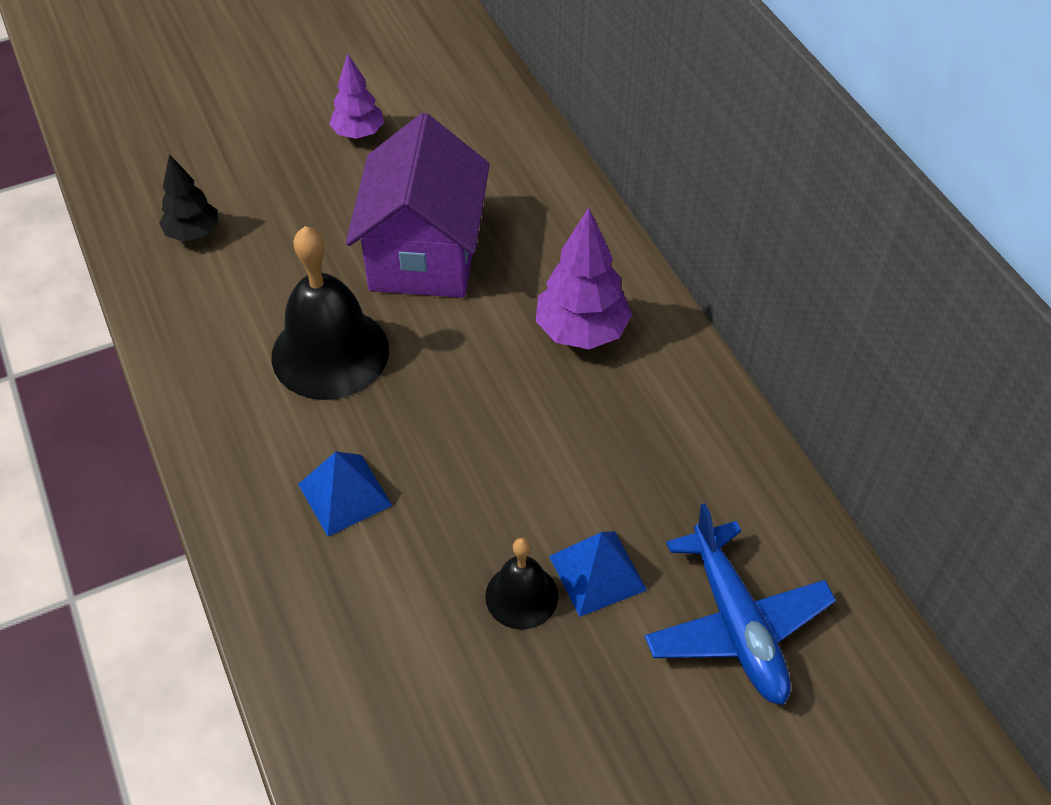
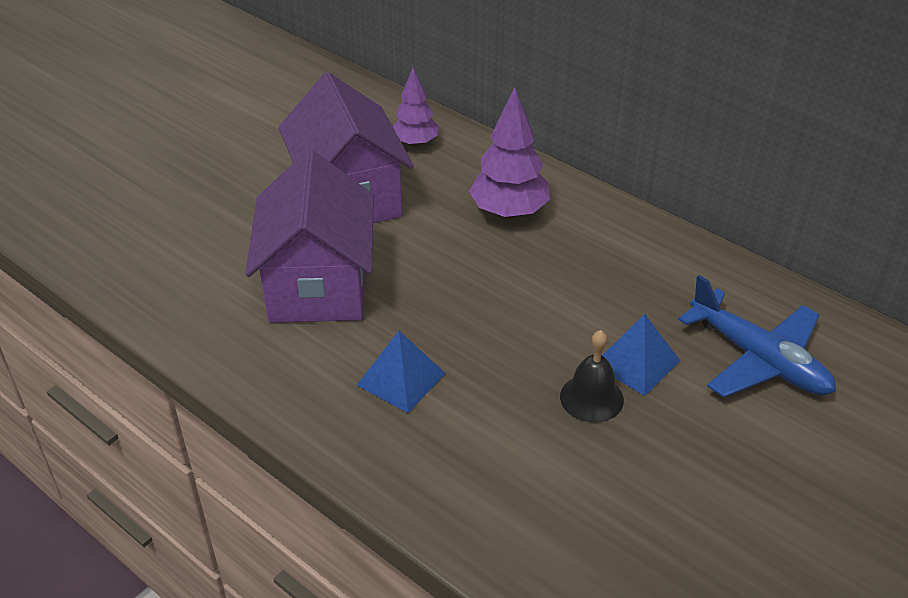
camera: 25 degrees left, 10 degrees down
black tree [159,154,218,242] -> none
black bell [272,226,389,400] -> purple house [245,150,374,323]
purple tree [329,53,384,139] -> purple tree moved to [392,67,438,147]

